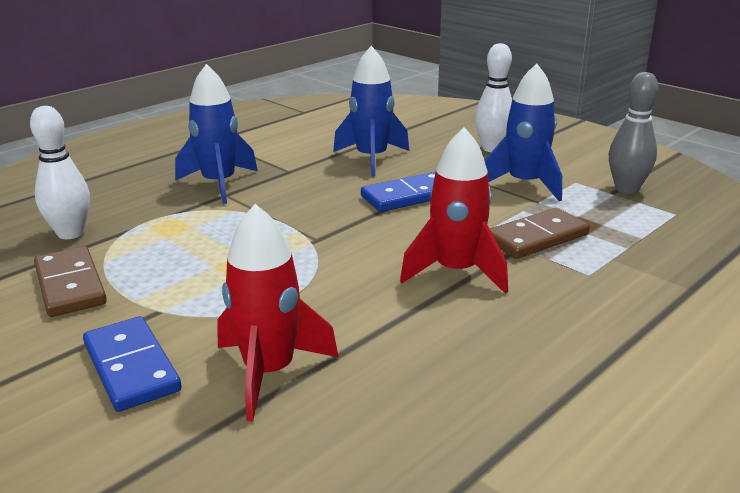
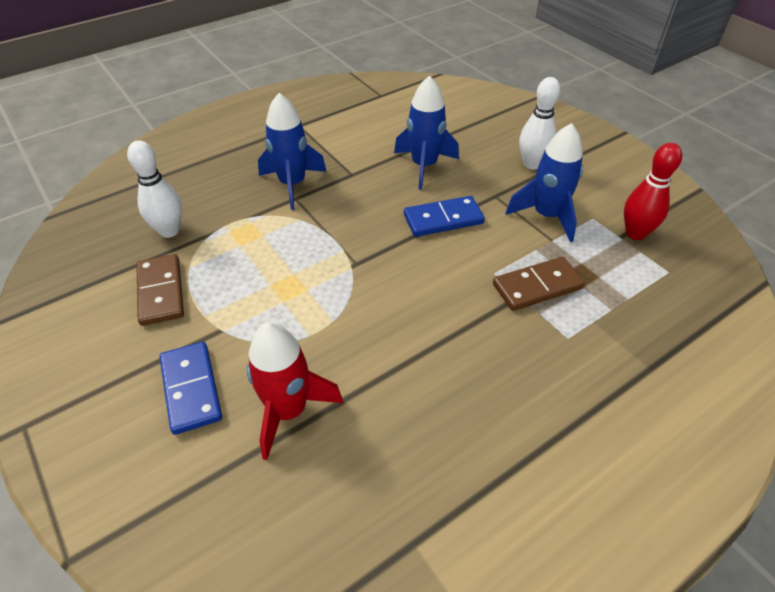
camera: 10 degrees right, 20 degrees up
red rocket [400,127,508,294] -> none
grey bowling pin [609,72,659,194] -> red bowling pin [624,143,682,240]

